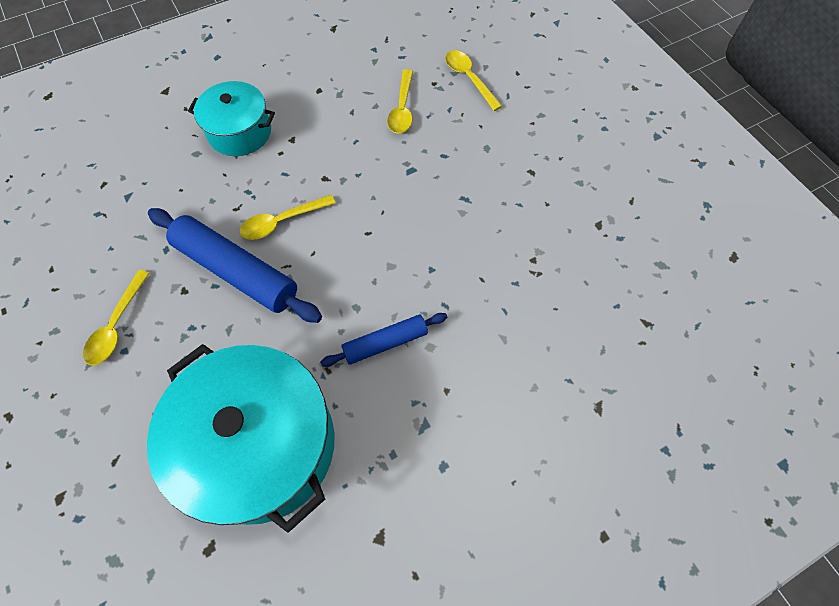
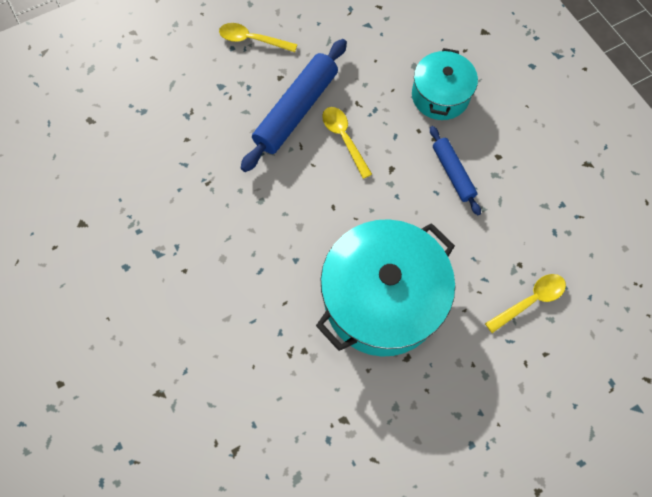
camera: 90 degrees right, 5 degrees up
turquoise pot [147,344,334,533] -> turquoise pot moved to [316,219,455,357]
blue rolling pin [320,313,447,367] -> blue rolling pin moved to [430,126,481,215]
yellow spoon [387,69,413,133] -> none

